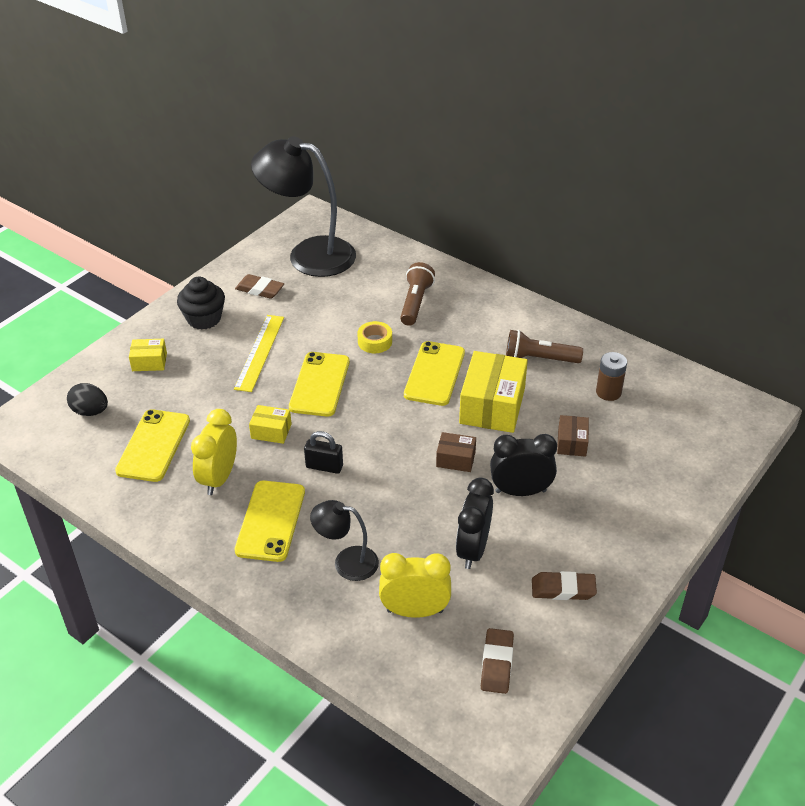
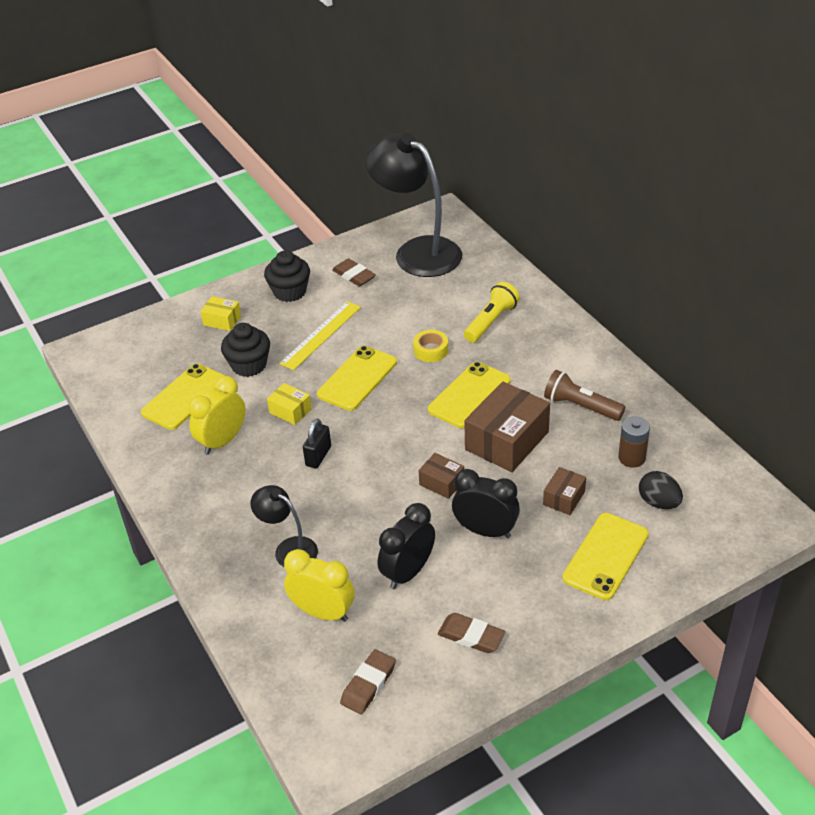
camera: 25 degrees right, 0 degrees up
black egg [67,383,108,416] -> black egg moved to [639,471,683,509]
yellow phone [235,480,305,562] -> yellow phone moved to [562,513,649,600]
black padlock [304,431,343,474] -> black padlock turned 75 degrees clockwise [303,419,331,468]
brown flashlight [400,262,435,326] -> yellow flashlight [464,282,520,343]
yellow box [459,351,528,433] -> brown box [464,382,550,472]
none -> black cupcake [221,323,270,377]

